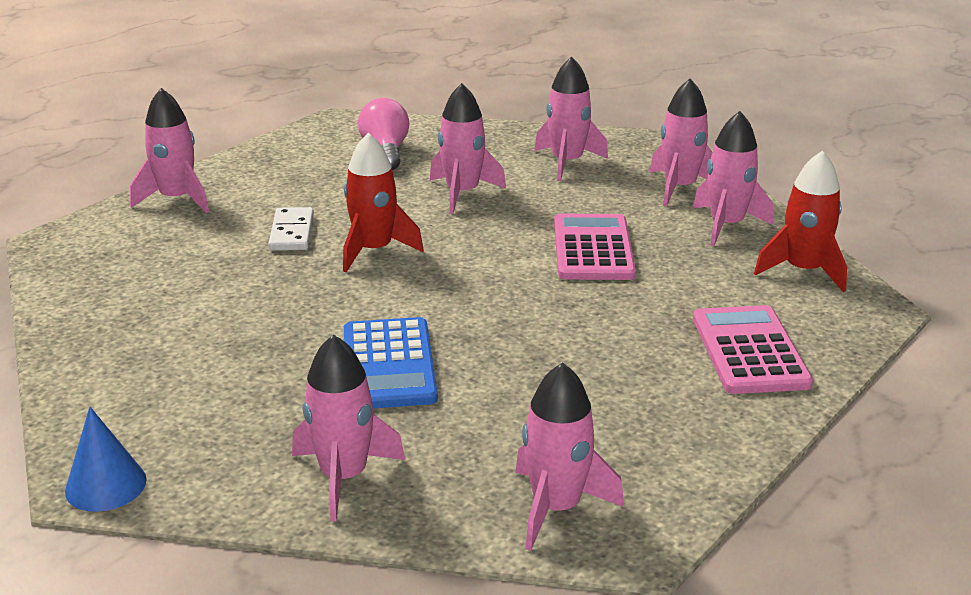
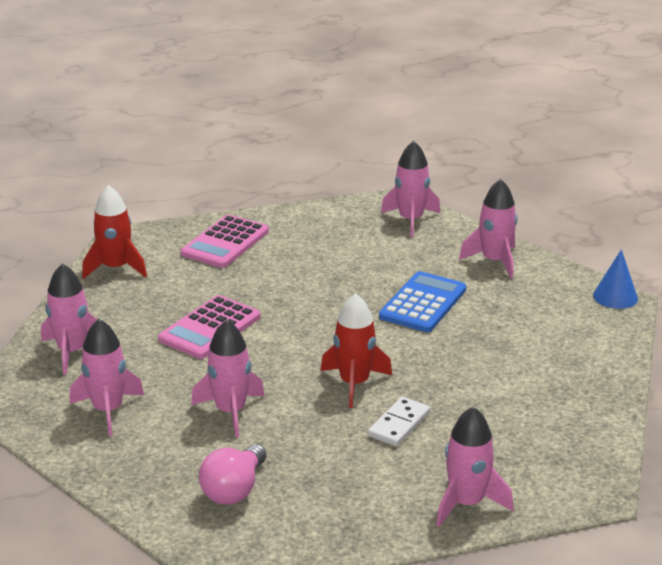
camera: 145 degrees left, 0 degrees up
pink rocket [693,111,774,246] -> none

